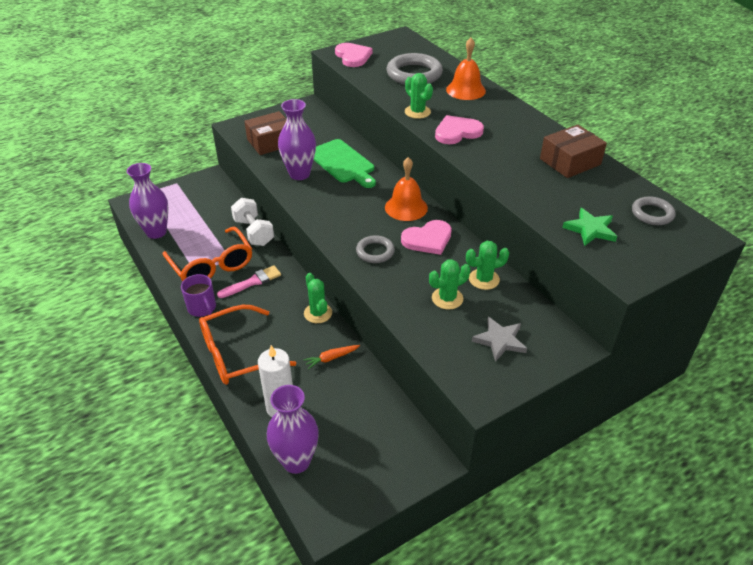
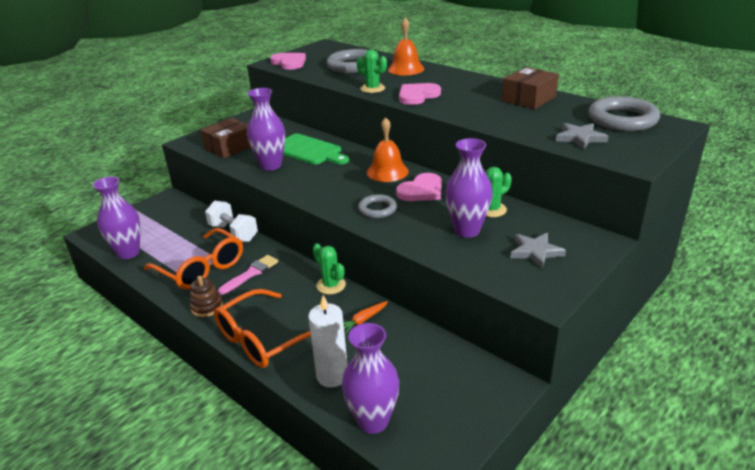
camera: 15 degrees left, 10 degrees down
purple mug [181,274,216,317] -> brown stacking toy [190,276,223,317]
green cactus [429,259,470,310] -> purple vase [445,138,493,238]
green star [562,208,617,246] -> grey star [556,123,609,149]
grey ring [632,196,676,225] -> grey ring [588,96,660,131], size x1.76

